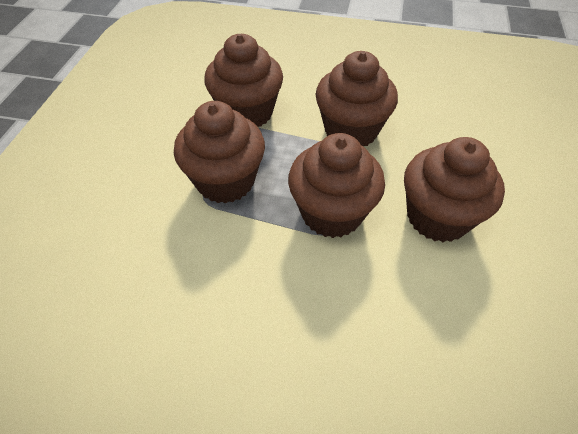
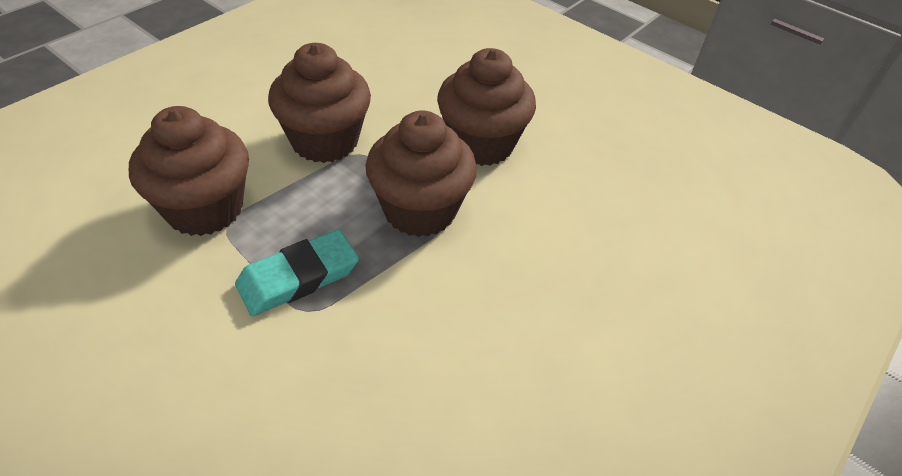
camera: 65 degrees left, 5 degrees down
brown cupcake [174,101,265,204] -> turquoise eraser [235,229,359,316]

